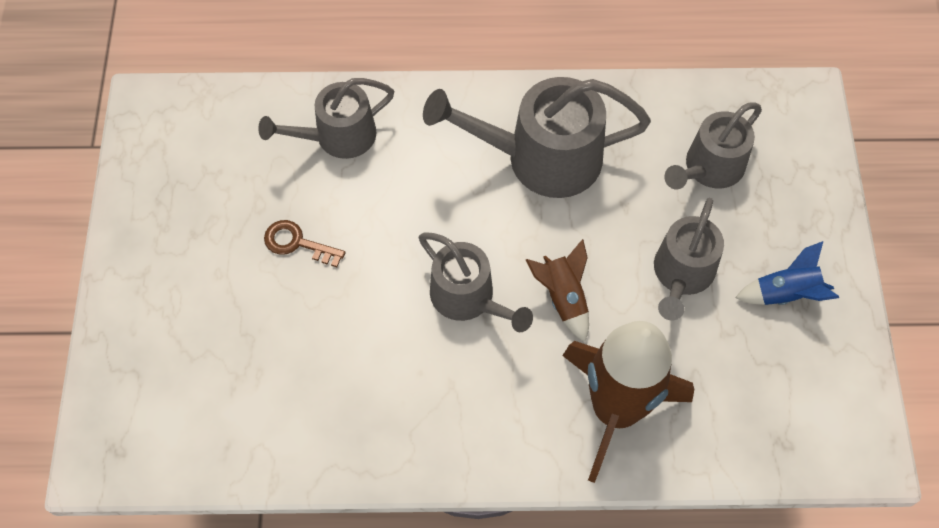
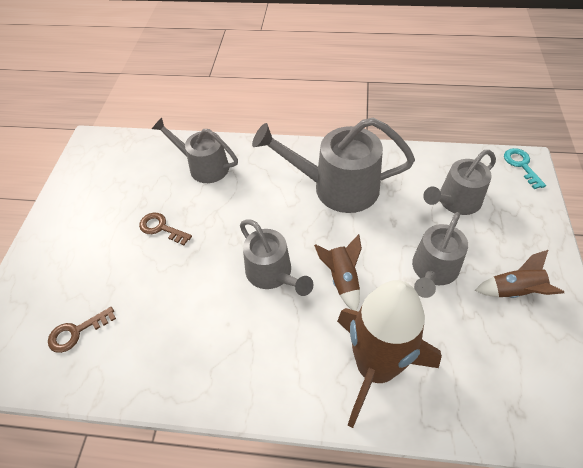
camera: 10 degrees right, 10 degrees down
grey watering can [258,78,394,159] -> grey watering can turned 45 degrees clockwise [152,117,238,183]
blue rocket [735,241,839,305] -> brown rocket [475,250,564,298]
none -> brown key [48,307,116,353]
none -> turquoise key [504,148,546,189]

